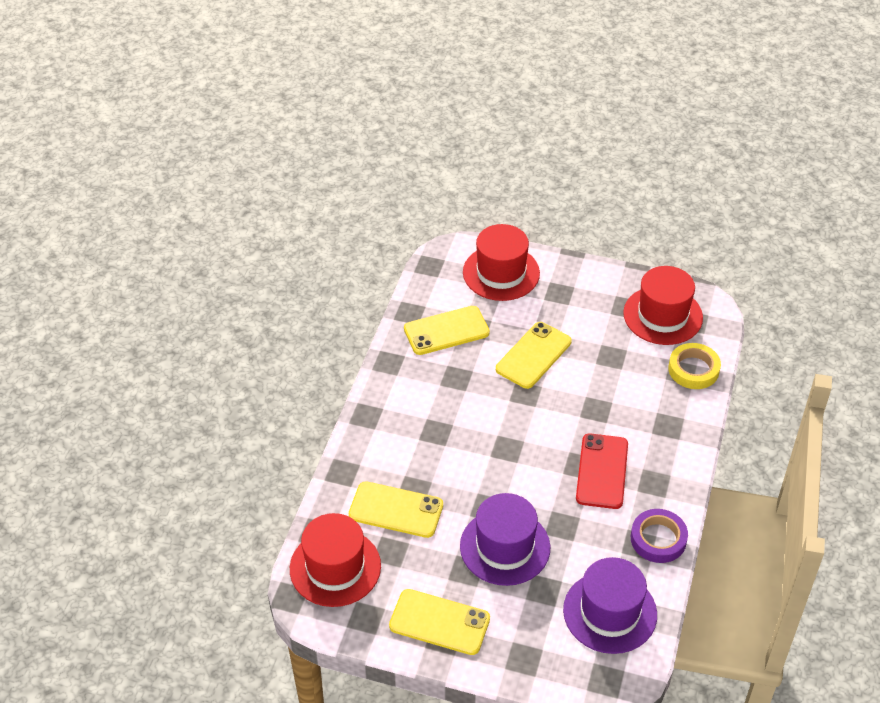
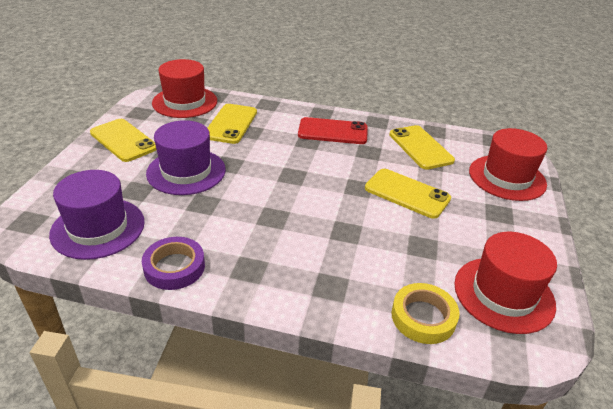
camera: 85 degrees right, 10 degrees down
yellow phone [389,589,490,655] -> yellow phone turned 60 degrees counterclockwise [90,119,157,162]
red phone [576,433,628,509] -> red phone moved to [298,117,368,144]

